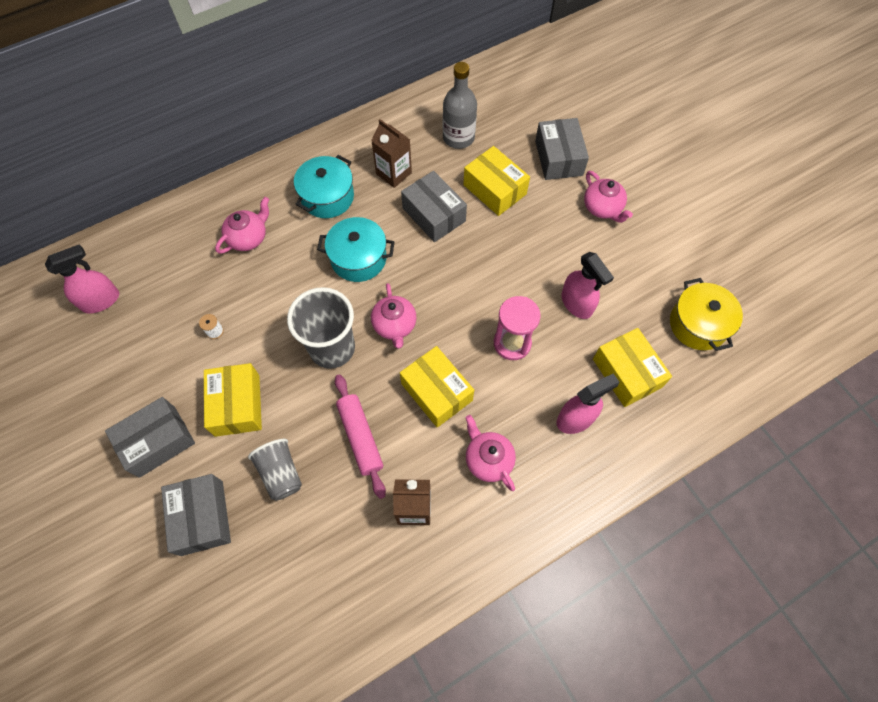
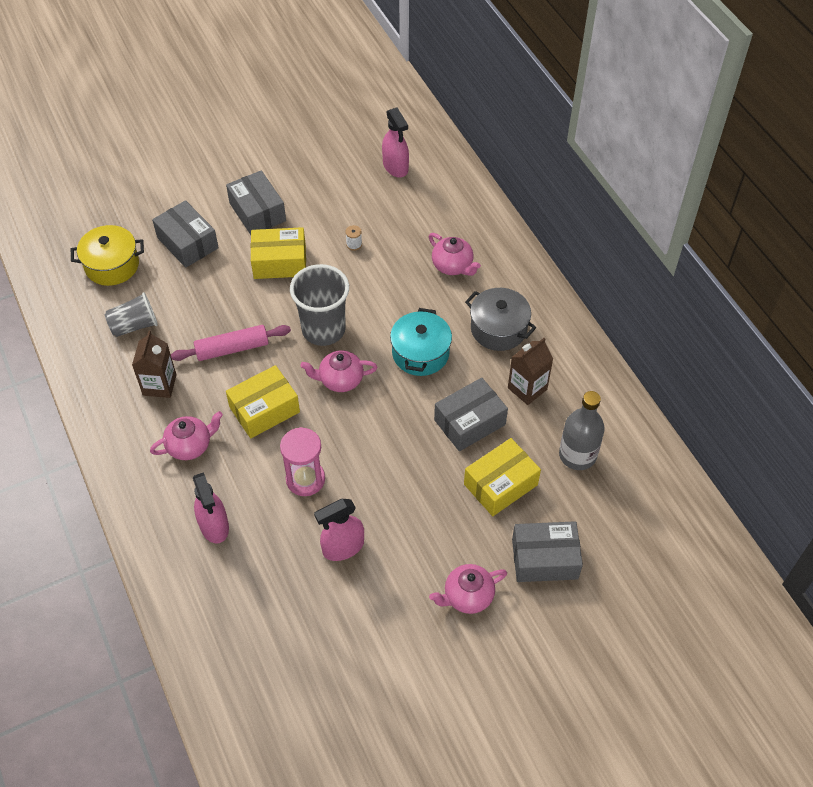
camera: 95 degrees right, 10 degrees down
grey box [161,474,231,556] -> grey box turned 60 degrees clockwise [152,200,219,268]
grey cup [248,439,302,501] -> grey cup moved to [105,292,158,337]
turquoise pot [294,155,354,218] -> grey pot [465,288,536,351]
yellow box [593,328,672,407] -> none
yellow pot [670,278,743,351] -> yellow pot moved to [71,225,144,286]

